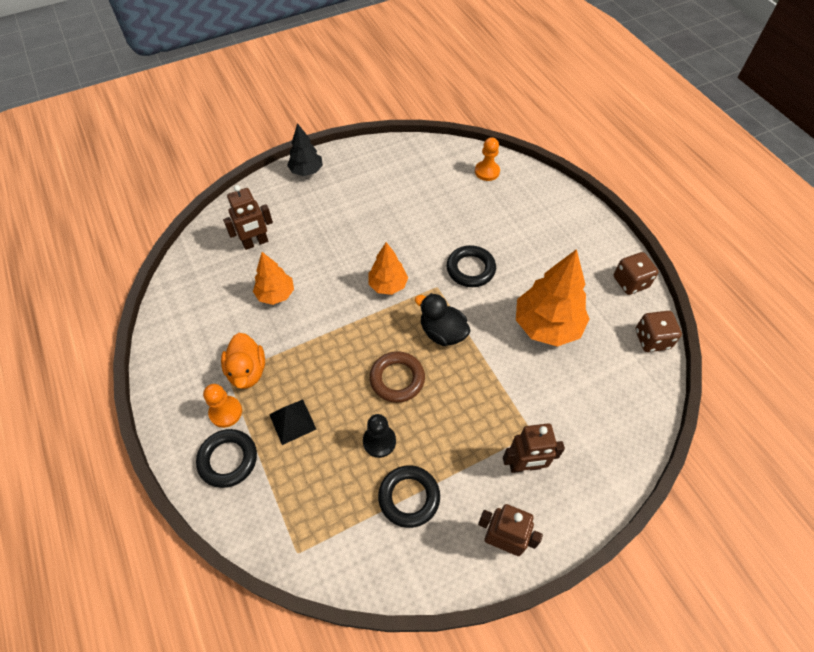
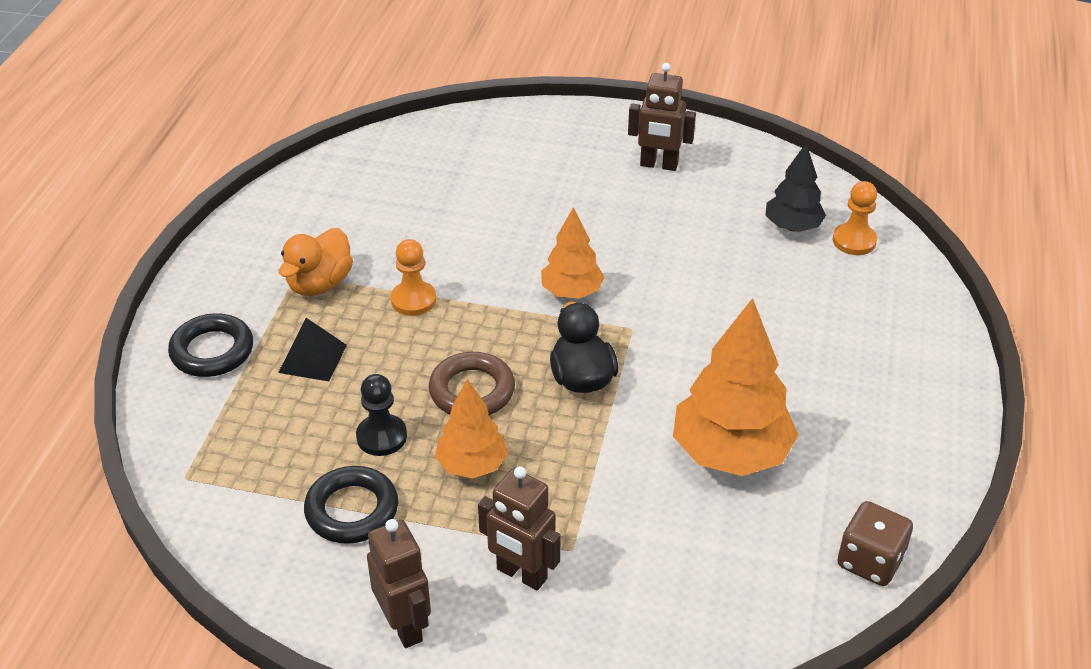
camera: 40 degrees right, 15 degrees down
orange pawn [203,384,242,428] -> orange pawn moved to [390,239,436,316]
brown robot [223,185,273,250] -> brown robot moved to [628,63,696,171]
orange tree [253,252,294,305] -> orange tree moved to [435,379,508,479]
black tree [287,123,323,176] -> black tree moved to [765,143,826,232]
black ring [447,245,496,287] -> none
brown dice [614,252,659,295] -> none

